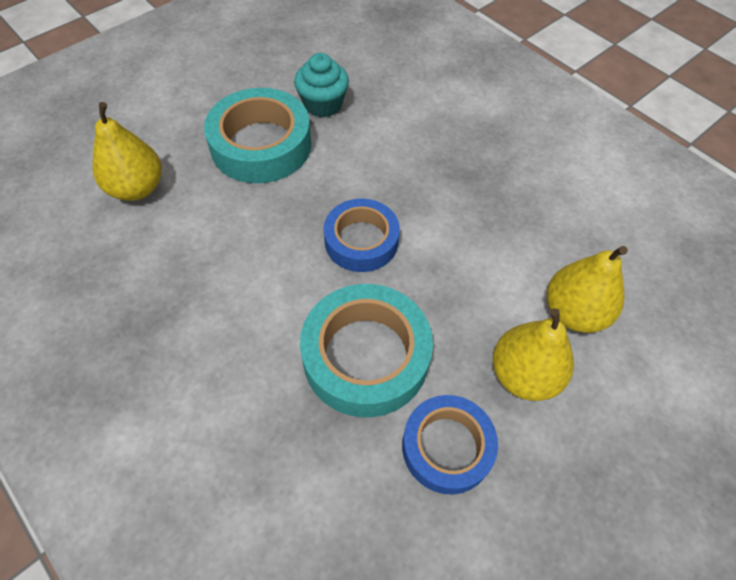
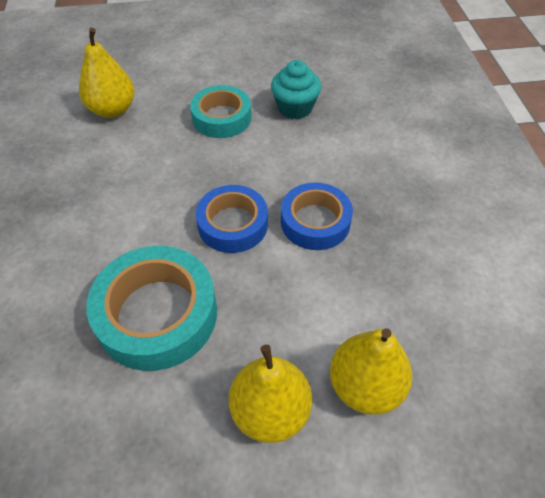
camera: 35 degrees right, 5 degrees down
turquoise tape [204,88,311,183] -> turquoise tape [190,85,251,138], size x0.66
blue tape [402,395,498,494] -> blue tape moved to [281,182,353,250]

